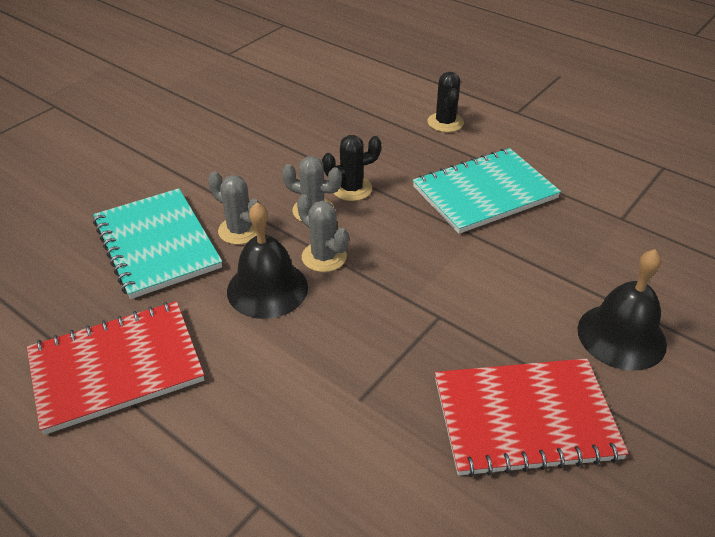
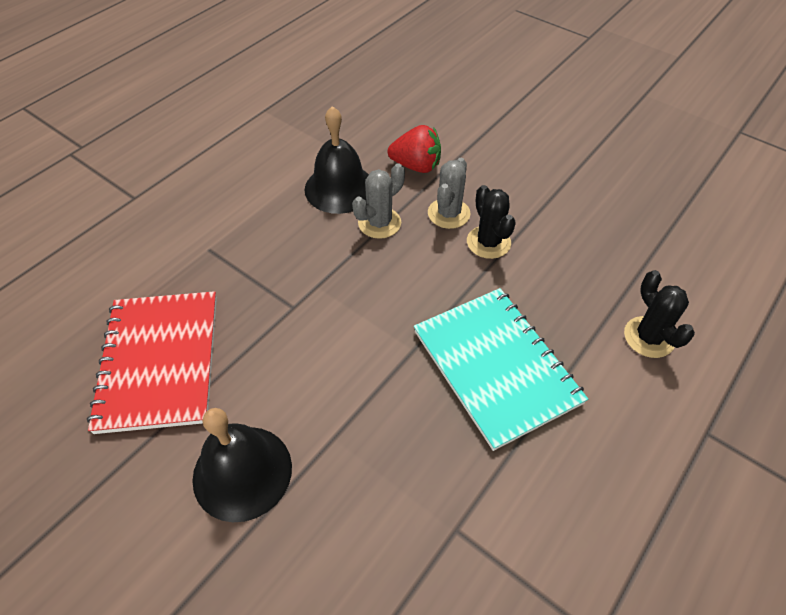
camera: 90 degrees right, 10 degrees up
red notebook [27,301,204,435] -> none
turquoise notebook [93,188,222,299] -> none
grey cactus [208,171,261,245] -> red strawberry [387,125,441,173]
black cactus [428,72,464,132] -> black cactus turned 75 degrees clockwise [624,270,695,358]

